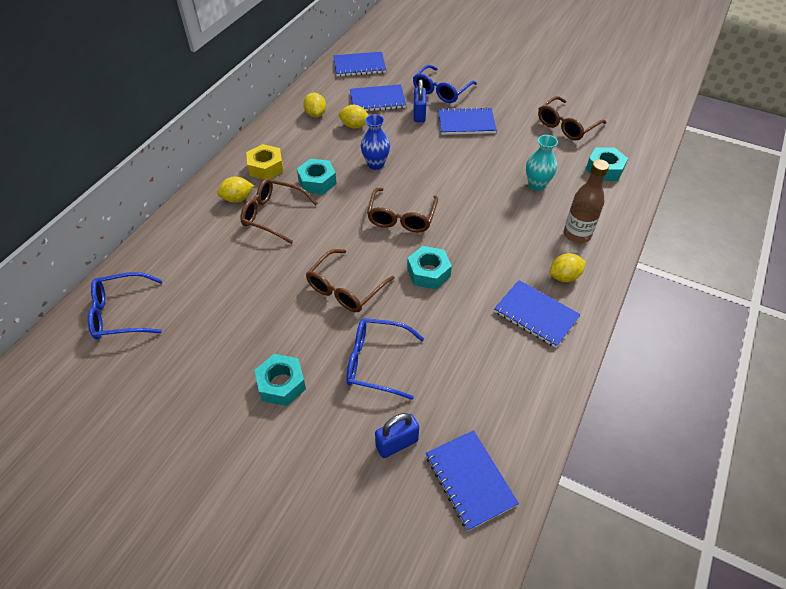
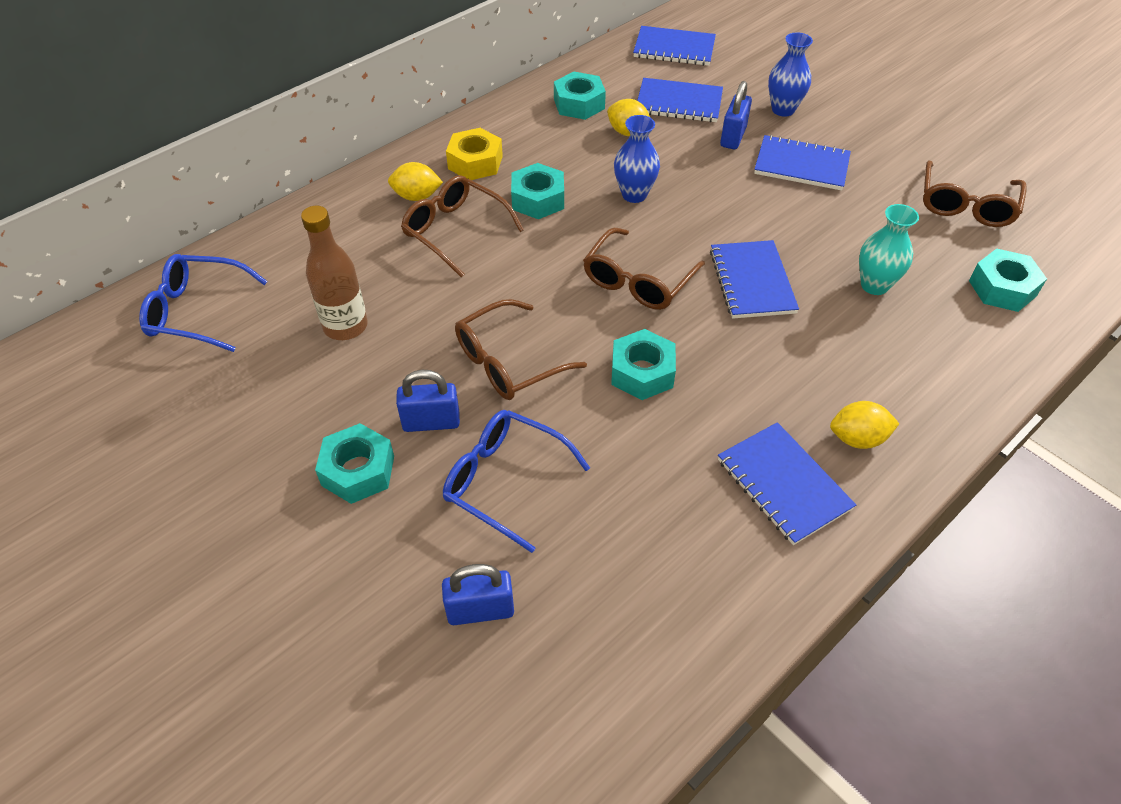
camera: 20 degrees right, 0 degrees up
yellow lemon [303,93,326,117] -> turquoise nut [554,72,606,120]
blue glasses [413,65,477,103] -> blue vase [768,32,813,117]
blue notebook [426,430,519,531] -> blue notebook moved to [710,240,799,319]
brown glasses [538,96,606,140] -> brown glasses turned 45 degrees counterclockwise [923,160,1026,227]
brown bottle [564,159,609,243] -> brown bottle moved to [301,206,368,340]
none -> blue padlock [396,370,460,432]

